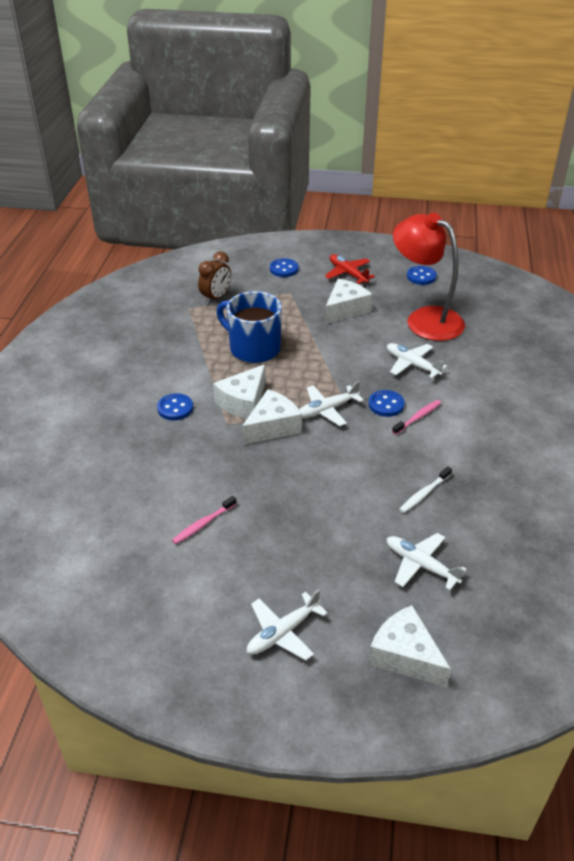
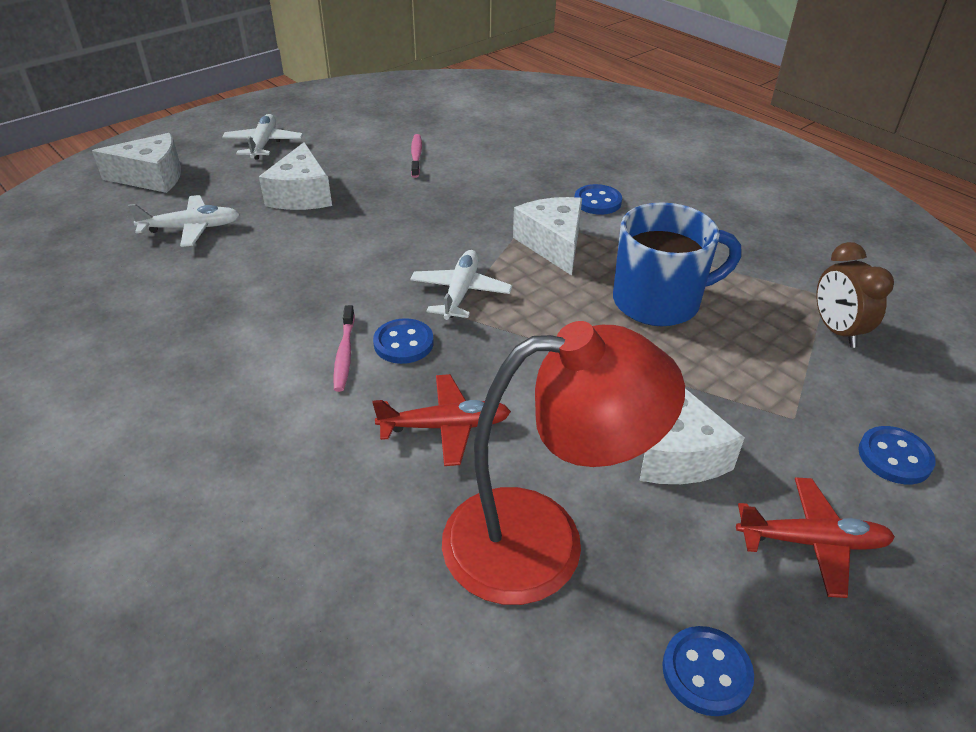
camera: 130 degrees right, 0 degrees up
white cheese [242,389,302,445] -> white cheese moved to [259,142,332,210]
white plane [387,343,447,378] -> red plane [373,374,511,466]
white toothbrush [399,466,452,513] -> none

